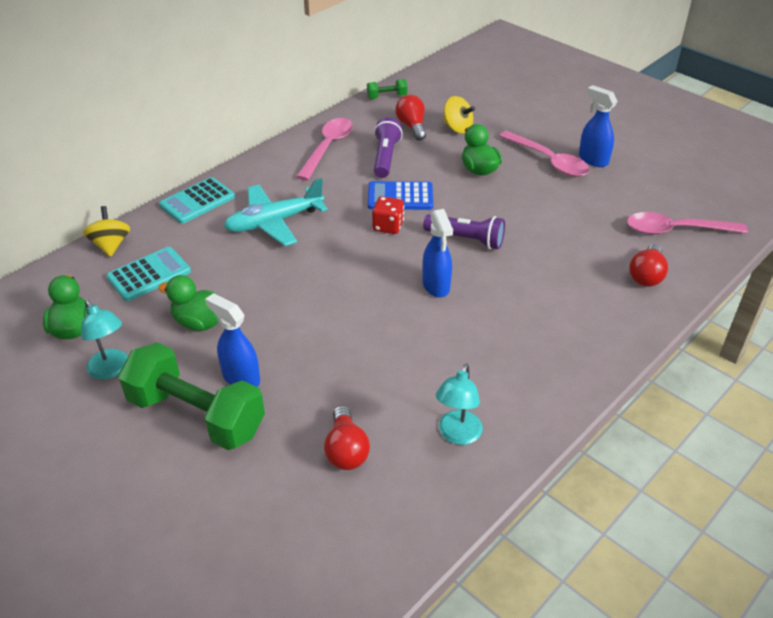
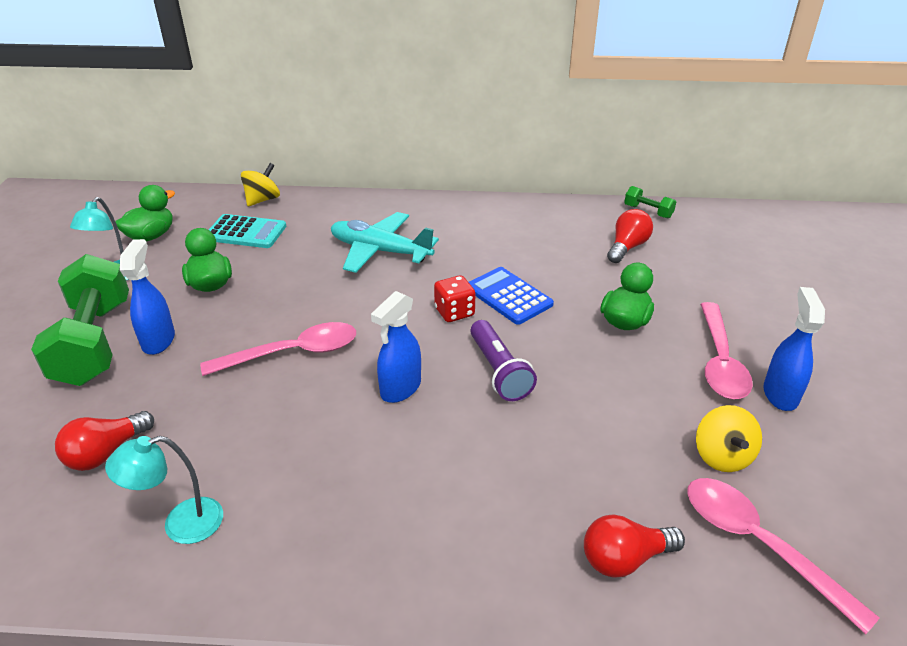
camera: 50 degrees right, 5 degrees down
turquoise calculator [159,177,235,224] -> none
pink spoon [296,118,353,181] -> pink spoon moved to [200,322,356,376]
purple flashlight [374,118,403,178] -> none
yellow spinning top [443,96,475,133] -> yellow spinning top moved to [696,405,762,472]

